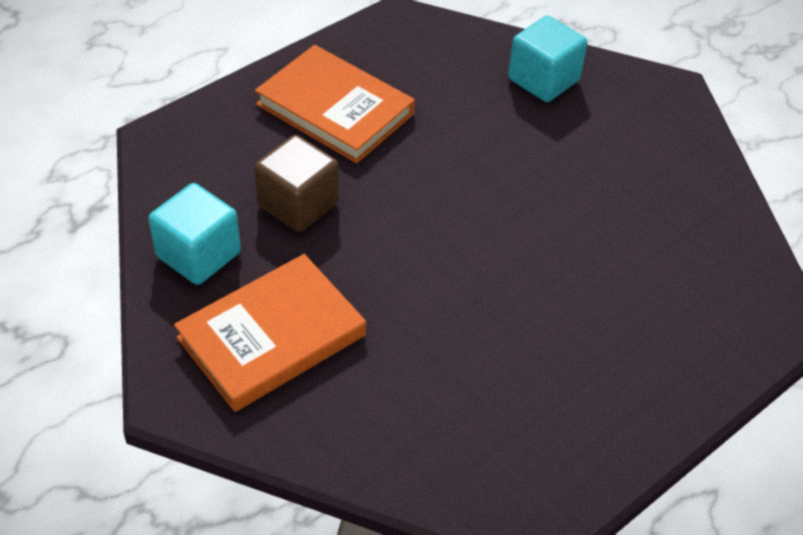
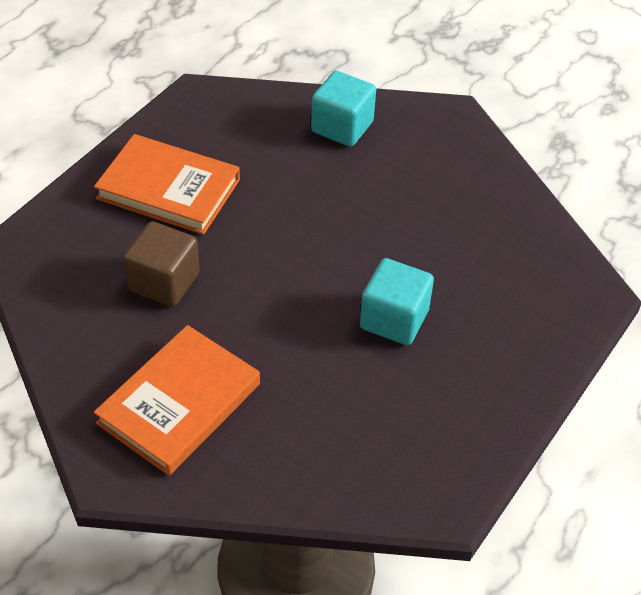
camera: 15 degrees left, 0 degrees up
turquoise cube [148,183,241,285] -> turquoise cube moved to [360,258,434,345]

